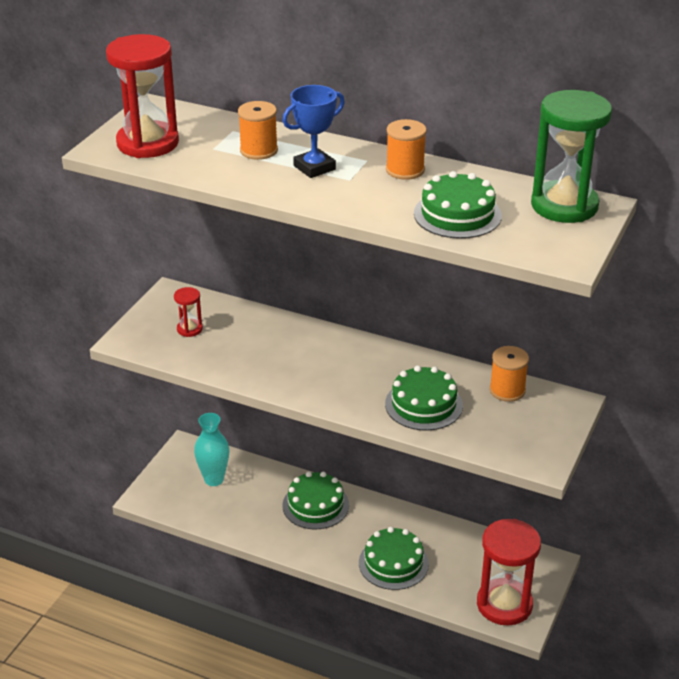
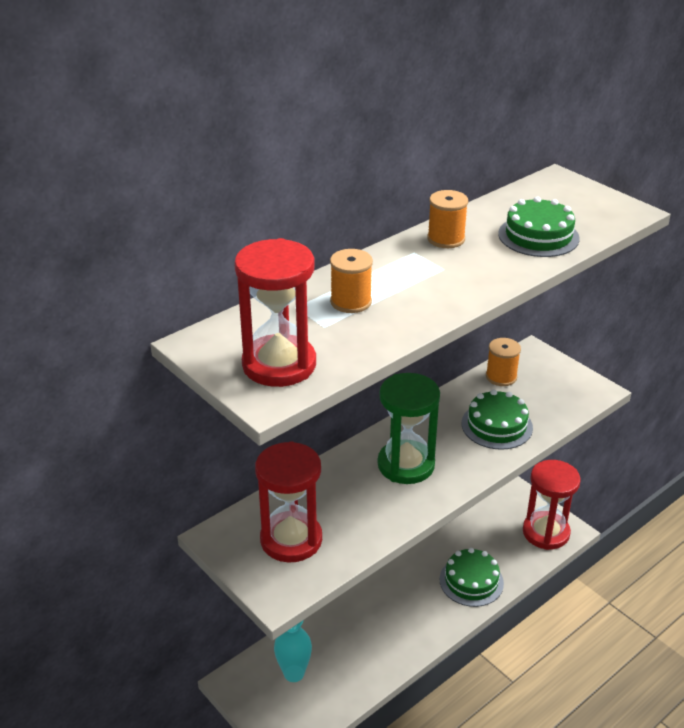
camera: 65 degrees left, 0 degrees up
red hourglass [174,287,203,337] -> red hourglass [255,441,322,562], size x2.16
blue trophy [282,85,345,178] -> none
green cake [283,472,349,529] -> none
green hourglass [531,90,612,223] -> green hourglass moved to [378,373,440,484]

